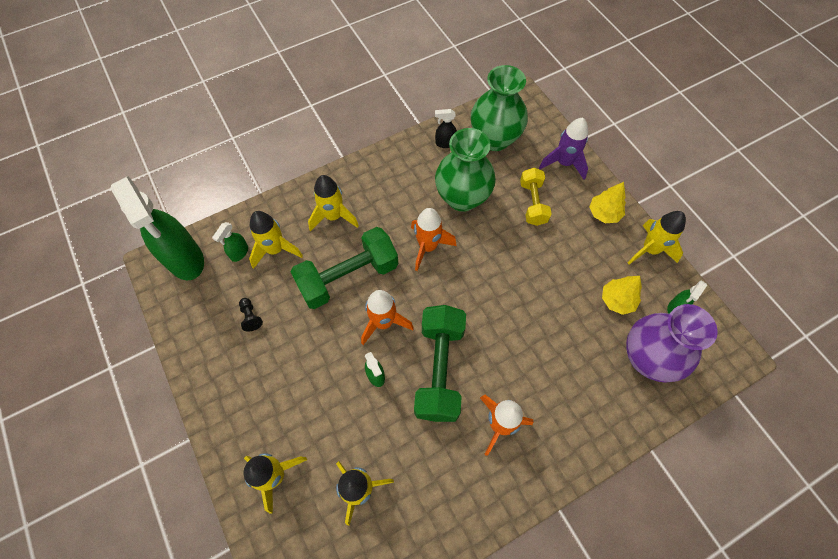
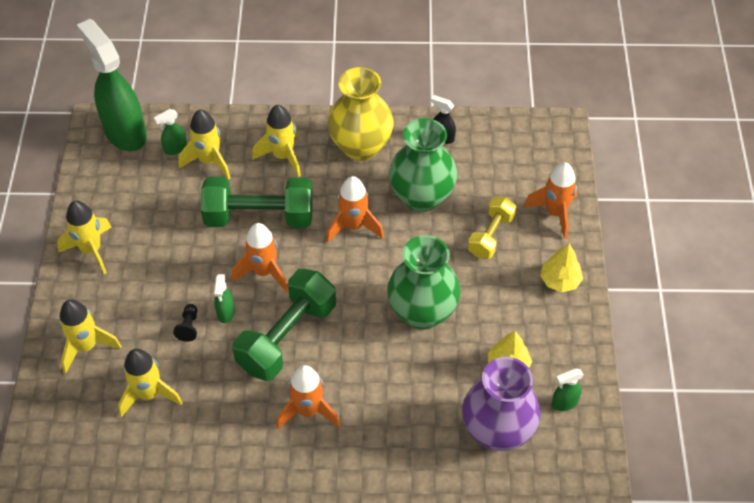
camera: 30 degrees right, 10 degrees down
green spray bottle [110,176,204,280] -> green spray bottle turned 150 degrees clockwise [77,19,147,151]
black pawn [239,298,263,332] -> black pawn moved to [173,304,197,342]
green vase [471,65,528,151] -> green vase moved to [387,235,461,330]
purple rocket [539,118,588,180] -> orange rocket [524,162,578,239]
yellow rocket [628,211,686,265] -> yellow rocket moved to [57,201,112,274]
none -> yellow vase [328,67,394,161]

